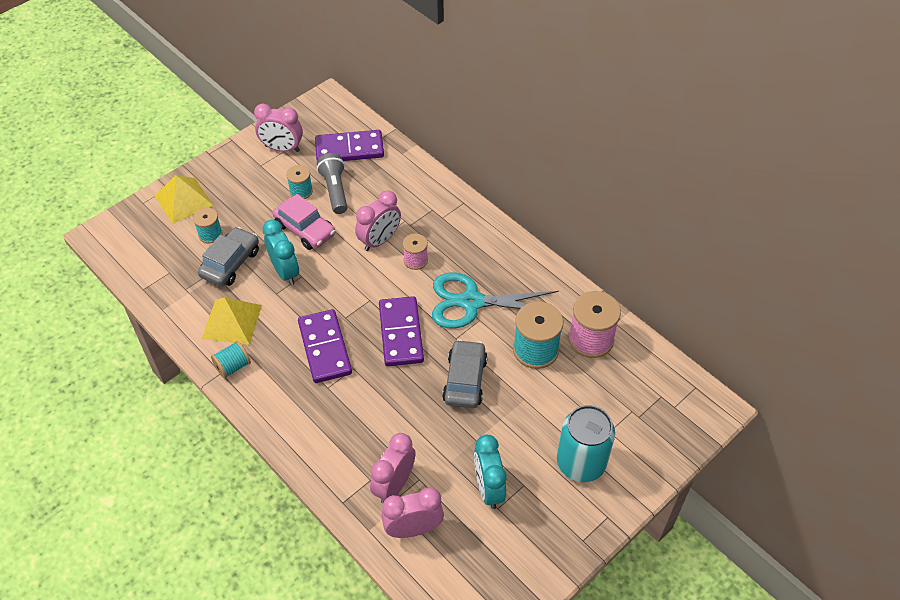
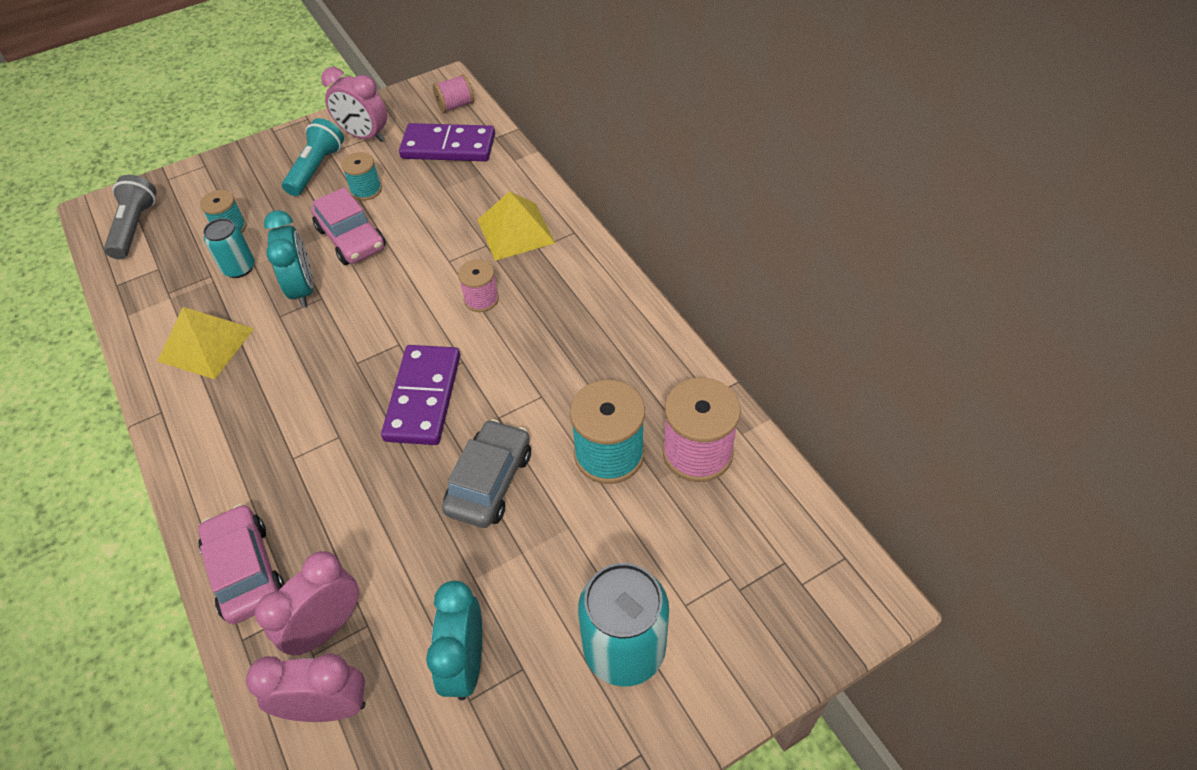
camera: 15 degrees right, 0 degrees up
yellow pyramid [155,175,214,224] -> yellow pyramid moved to [478,191,555,261]
grey car [198,227,259,286] -> turquoise can [203,218,255,278]
turquoise spool [211,341,251,379] -> none
purple domino [298,309,352,383] -> none
grey flashlight [317,153,347,214] -> grey flashlight moved to [104,175,156,259]
pink clock [355,191,401,251] -> none
turquoise scissors [432,273,559,329] -> none
none -> pink car [198,504,284,624]
none -> turquoise flashlight [282,118,344,196]
none -> pink spool [433,74,474,113]

